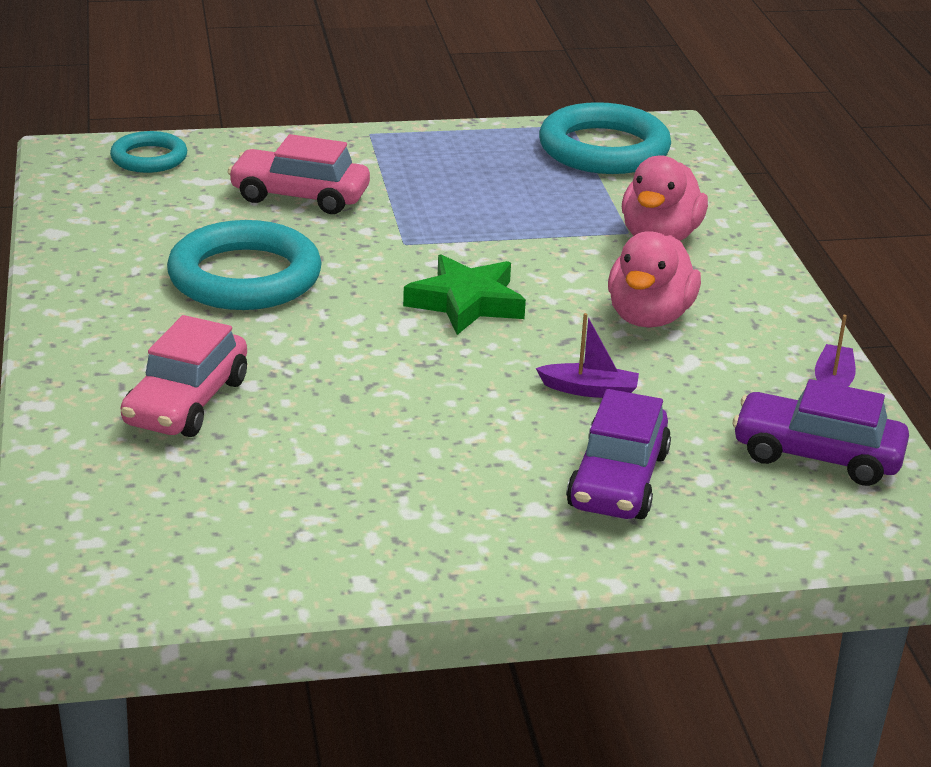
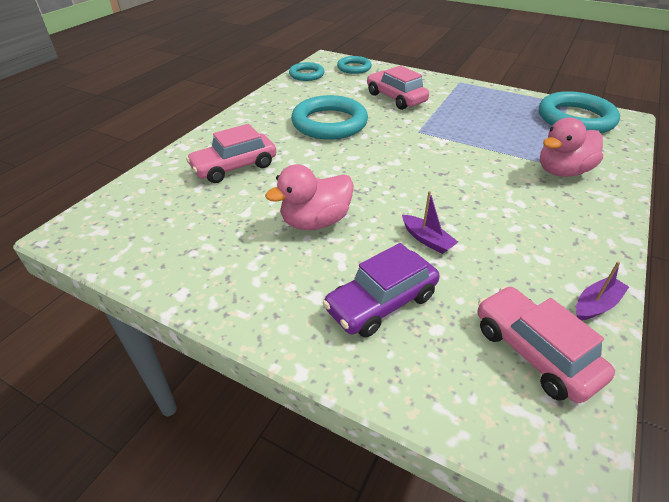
camera: 40 degrees right, 10 degrees up
green star [403,254,526,335] -> none
pink duck [608,231,701,328] -> pink duck moved to [265,164,354,230]
purple car [733,379,909,486] -> pink car [478,286,615,403]
none -> turquoise ring [289,62,325,81]

